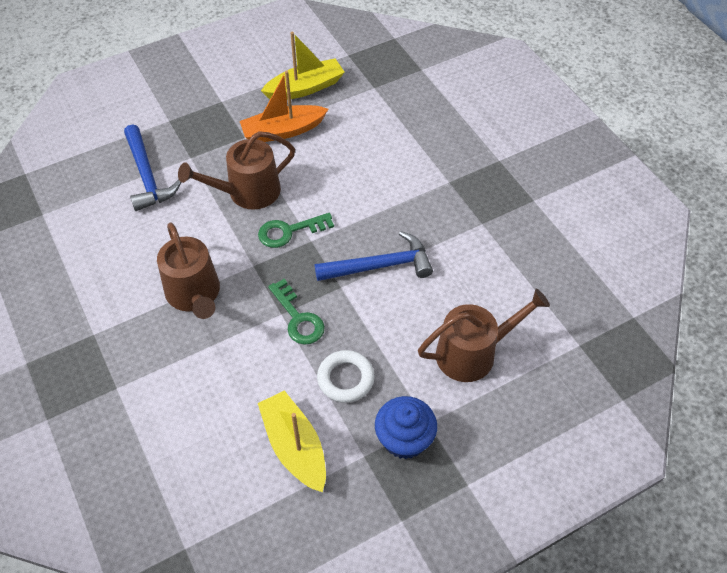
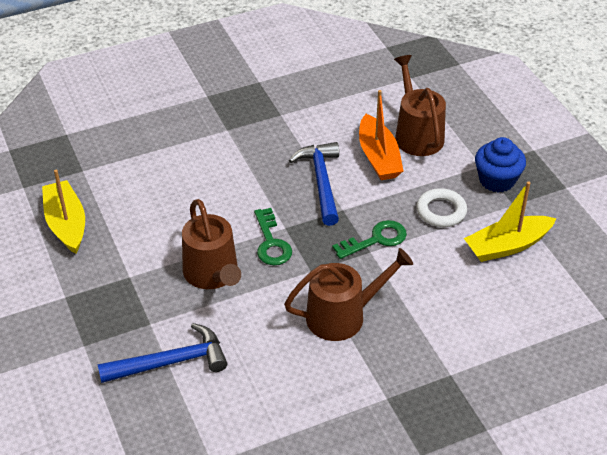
camera: 85 degrees left, 10 degrees down
orange boat [240,70,328,142] -> orange boat moved to [359,90,404,180]

